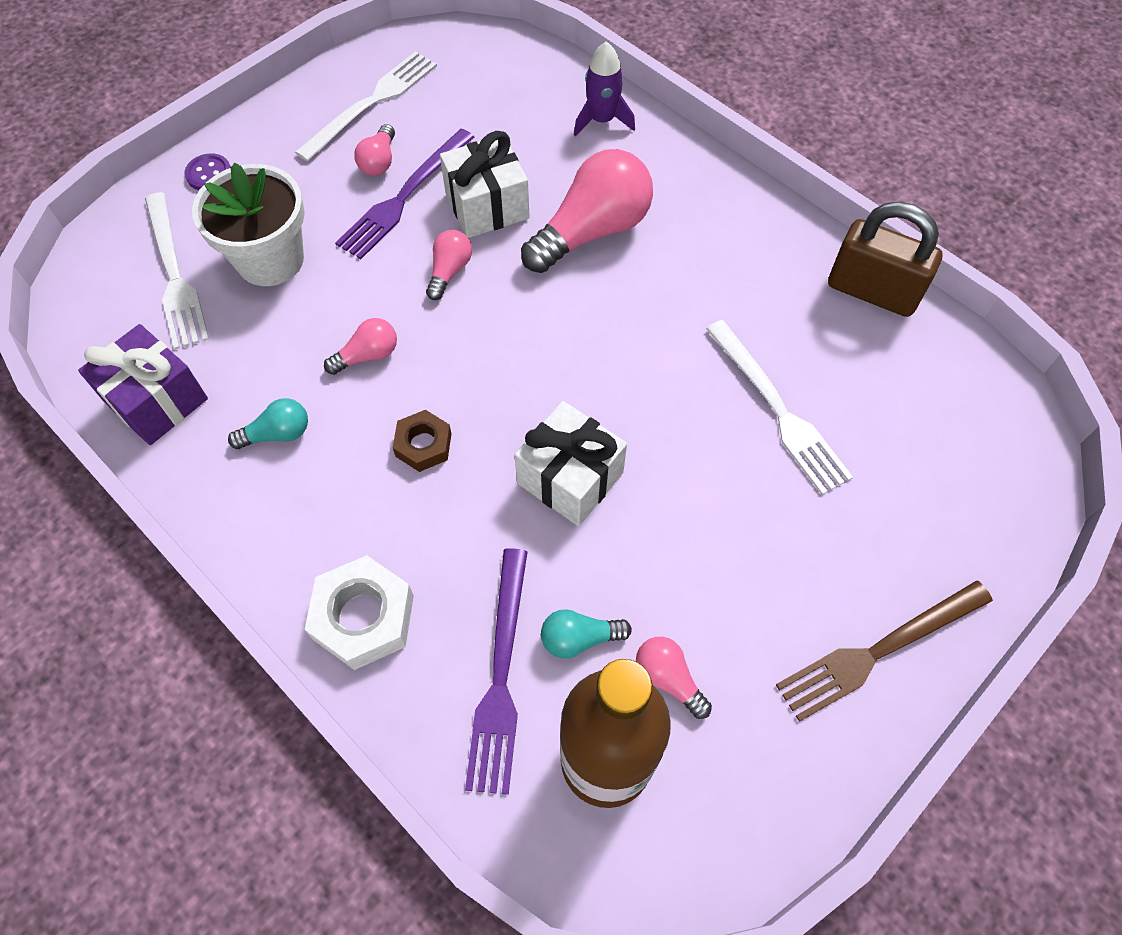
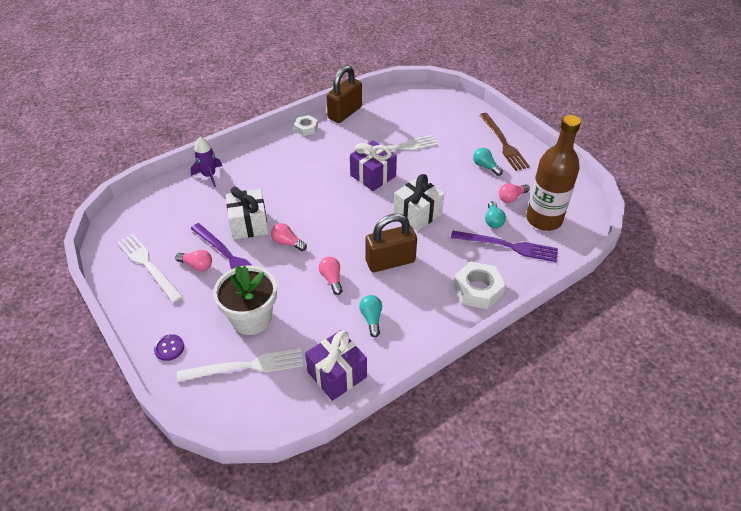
camera: 80 degrees left, 15 degrees down
brown nut [393,410,451,472] -> brown padlock [365,213,417,272]
pink light bulb [521,149,653,273] -> none
none -> white nut [294,115,318,136]
none -> purple gift [350,140,397,191]
none -> turquoise light bulb [473,148,503,176]

